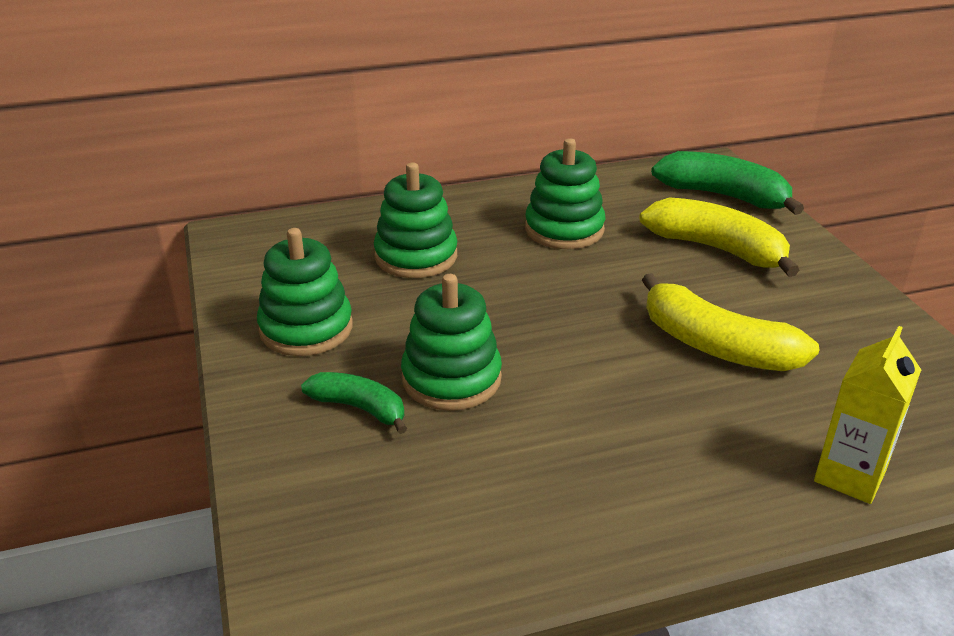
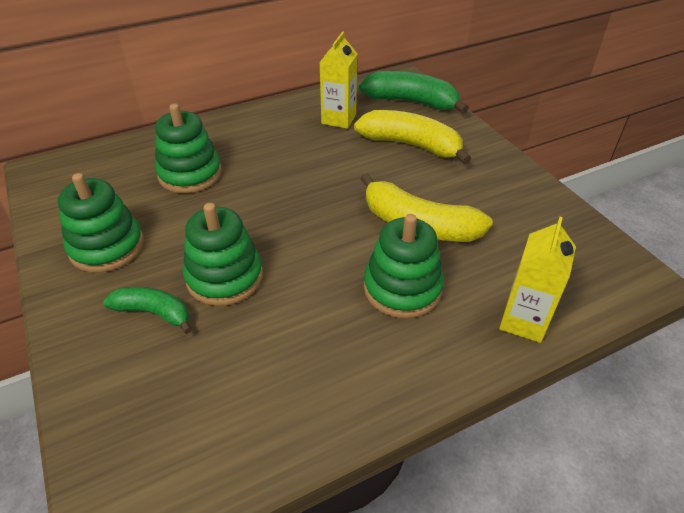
camera: 10 degrees left, 10 degrees up
green stacking toy [525,138,605,249] -> green stacking toy moved to [364,214,444,318]
none -> yellow carton [319,31,357,129]

